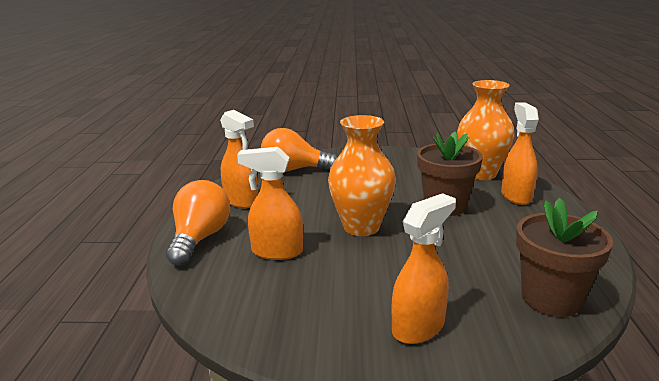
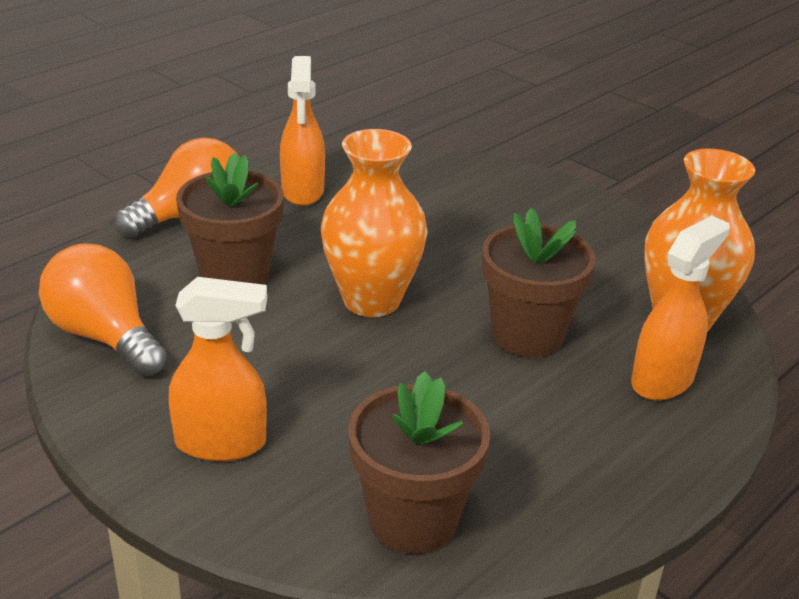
camera: 40 degrees right, 10 degrees up
orange spray bottle [237,147,303,260] -> brown flower pot [176,153,284,285]
orange light bulb [261,128,337,172] -> orange light bulb moved to [39,243,167,377]

